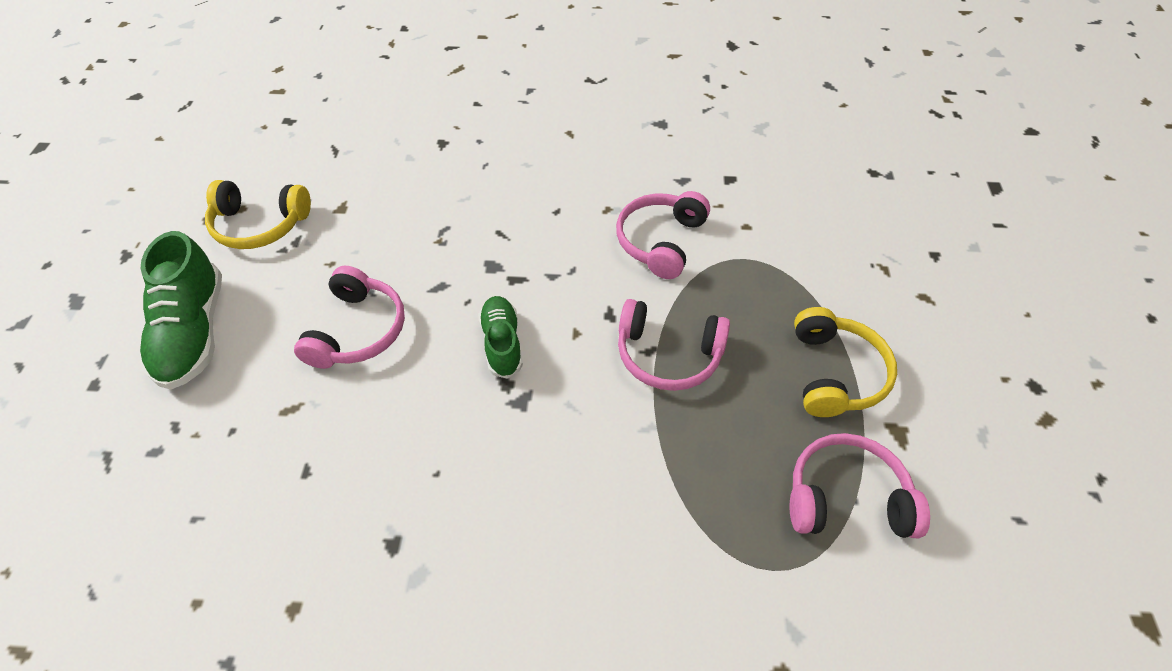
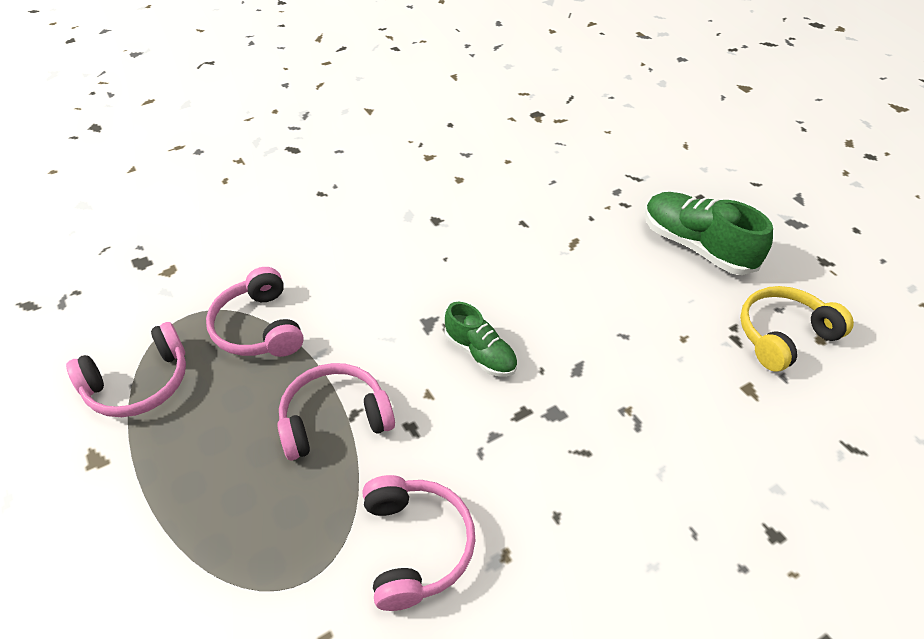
camera: 145 degrees right, 5 degrees down
pink headphones [294,266,405,369] -> pink headphones moved to [206,267,304,357]
yellow headphones [794,307,897,417] -> none

